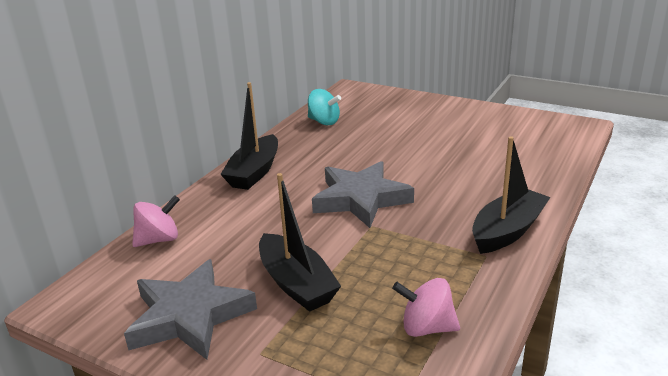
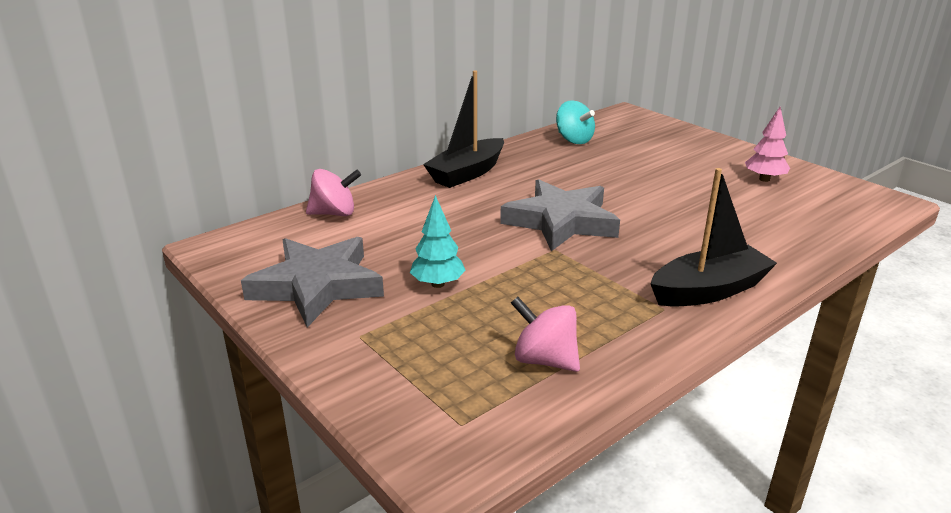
camera: 20 degrees right, 0 degrees up
black boat [259,173,341,312] -> turquoise tree [410,195,466,288]
none -> pink tree [745,107,790,182]

